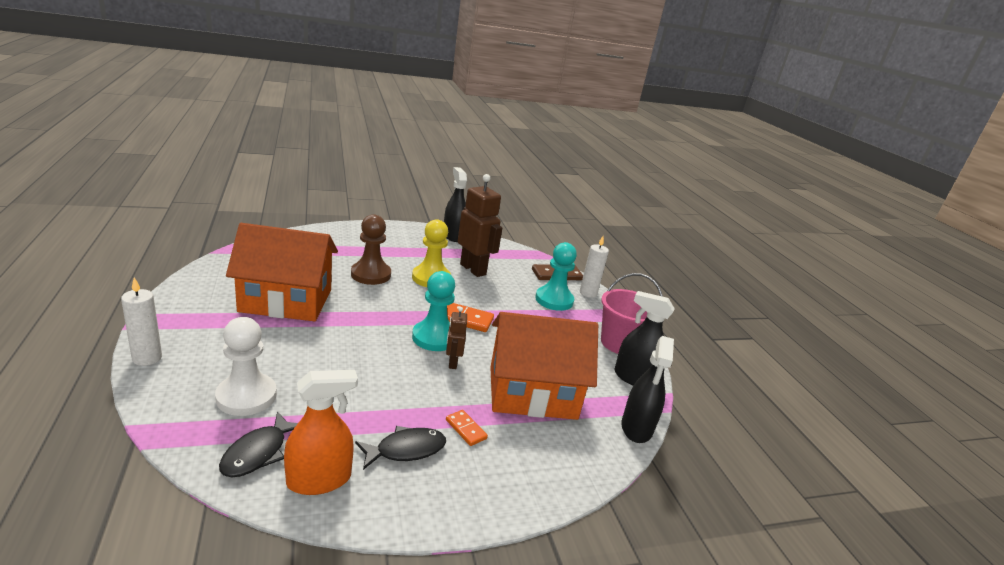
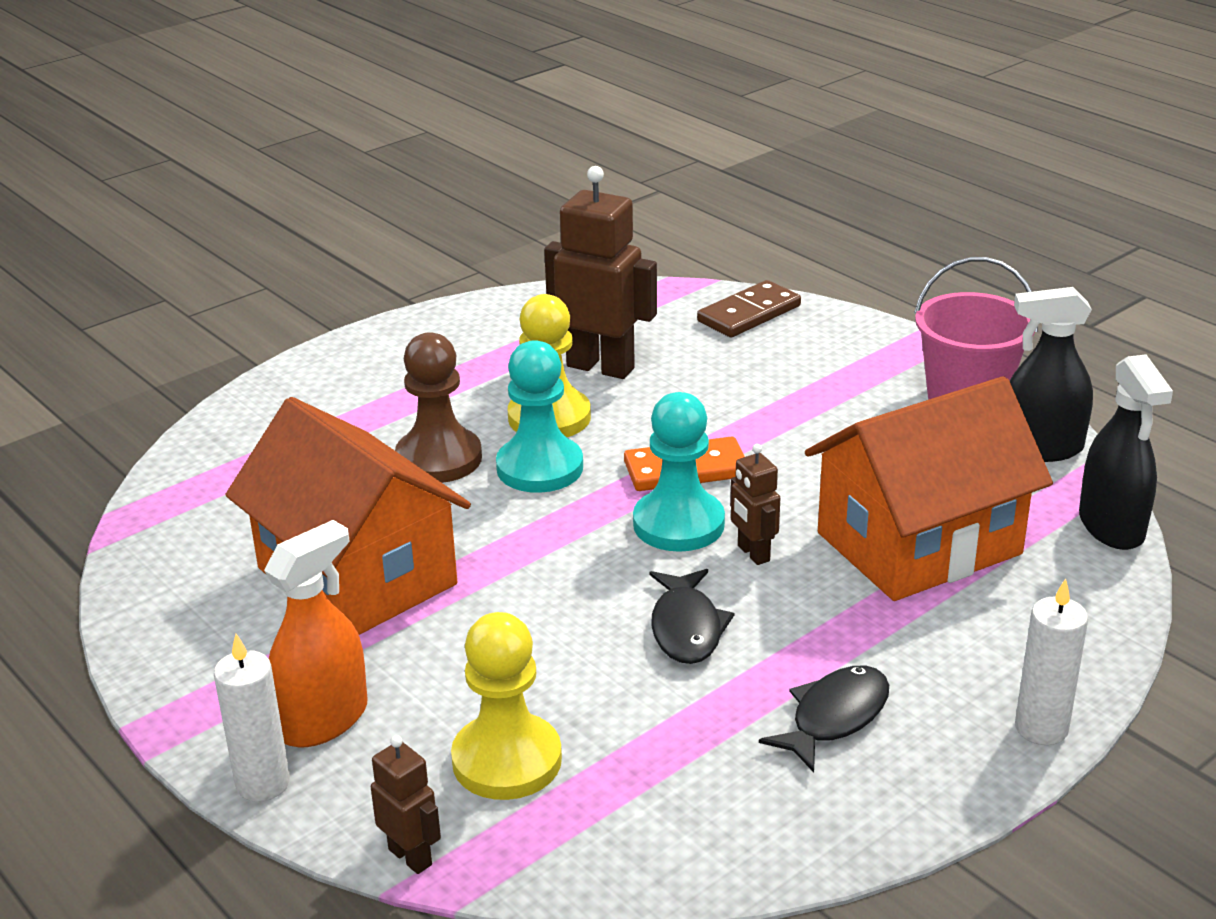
camera: 20 degrees left, 5 degrees up
white pawn [215,317,277,416] -> yellow pawn [451,612,562,800]
black fish [219,411,298,477] -> black fish moved to [650,569,734,664]
orange house [226,223,338,321] -> orange house turned 75 degrees clockwise [225,397,471,635]
orange spray bottle [284,370,358,495] -> orange spray bottle moved to [264,520,368,748]
black spray bottle [444,167,467,242] -> none
orange domino [446,410,488,446] -> none
turquoise pawn [535,242,577,311] -> turquoise pawn moved to [496,340,583,493]
white candle [580,236,609,298] -> white candle moved to [1015,579,1088,745]
none -> brown robot [371,735,441,874]

